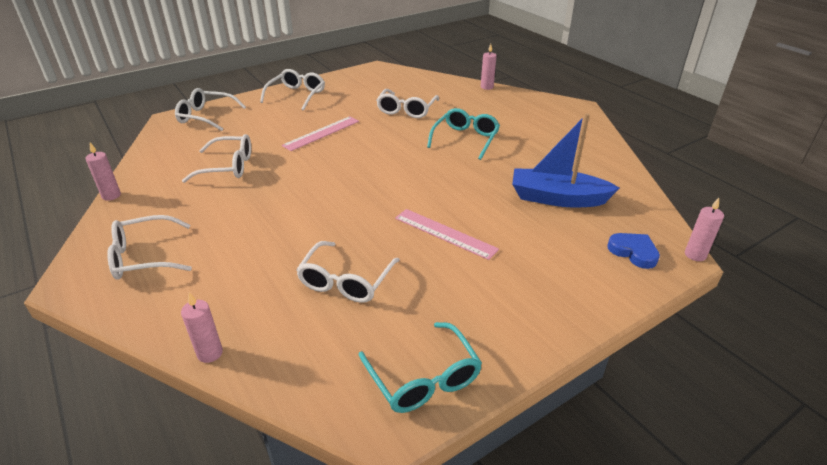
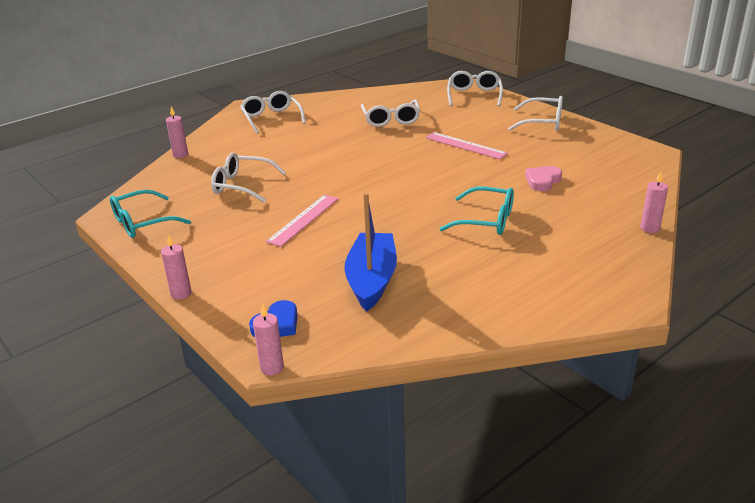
camera: 85 degrees right, 5 degrees down
pink candle [85,143,121,201] -> pink candle moved to [161,234,191,300]
white glasses [376,89,439,118] -> pink heart [525,166,562,191]

